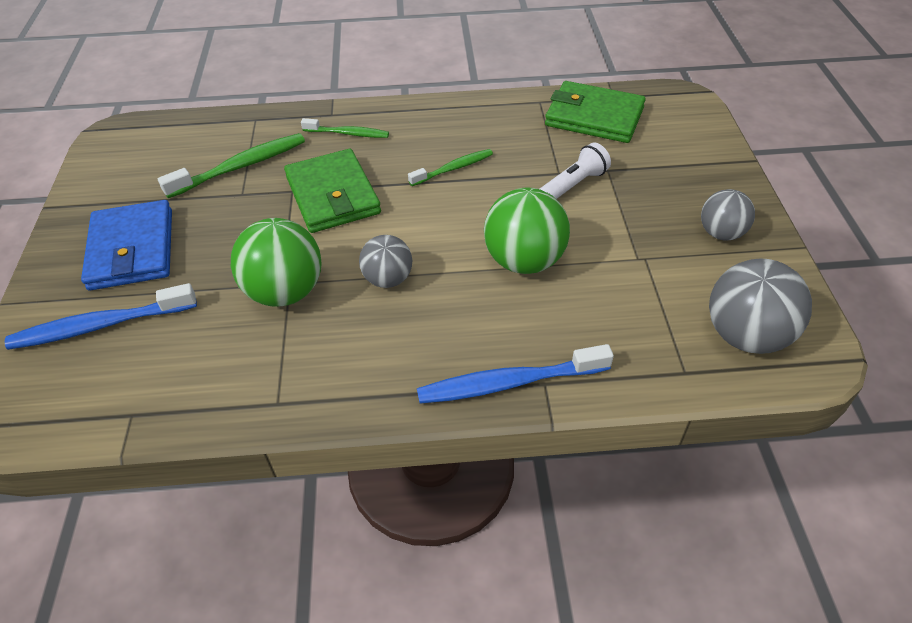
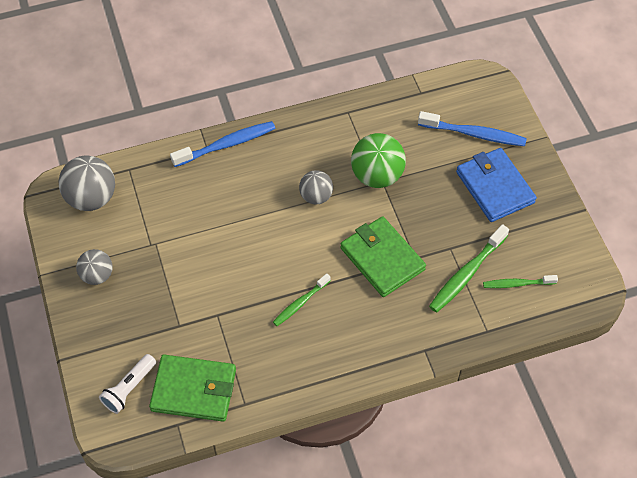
camera: 165 degrees right, 10 degrees up
blue toothbrush [5,283,197,350] -> blue toothbrush turned 45 degrees clockwise [418,111,527,146]
green toothbrush [301,118,389,138] -> green toothbrush moved to [483,275,558,288]
green ball [484,188,570,274] -> none
white flashlight [540,142,611,199] -> white flashlight moved to [99,354,156,414]

